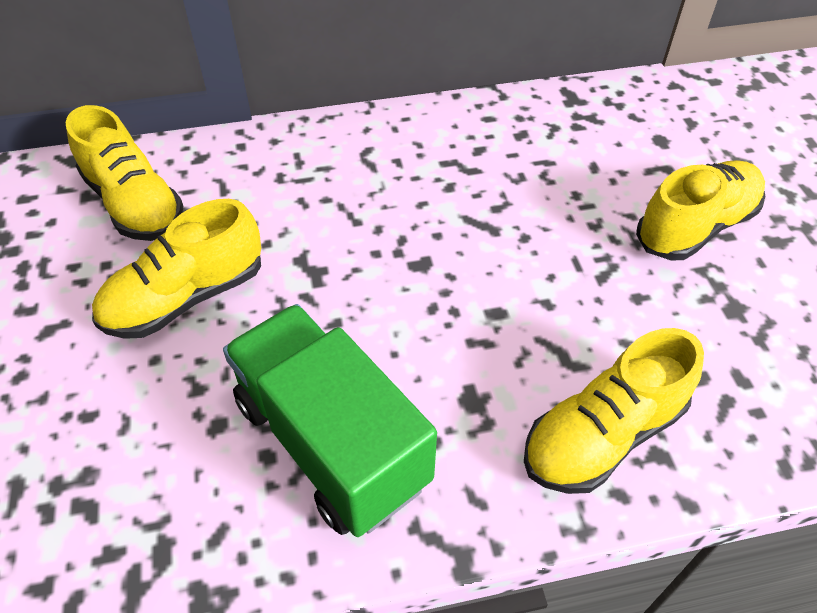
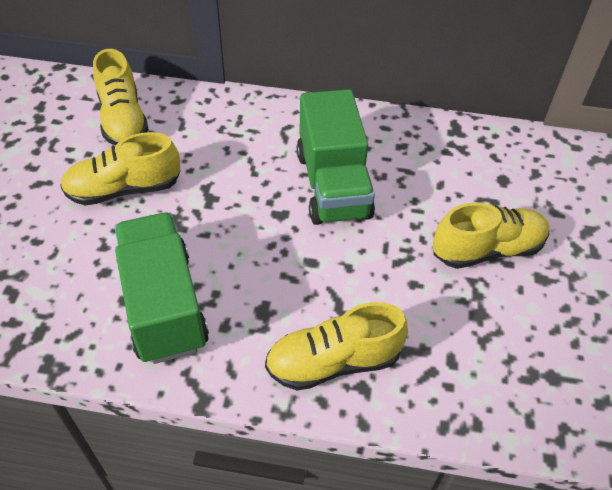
camera: 20 degrees right, 0 degrees up
none -> green truck [297,89,375,225]

